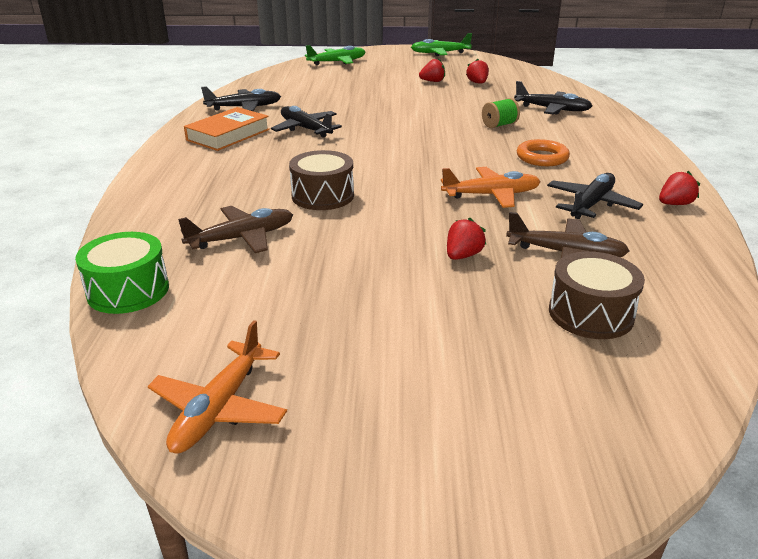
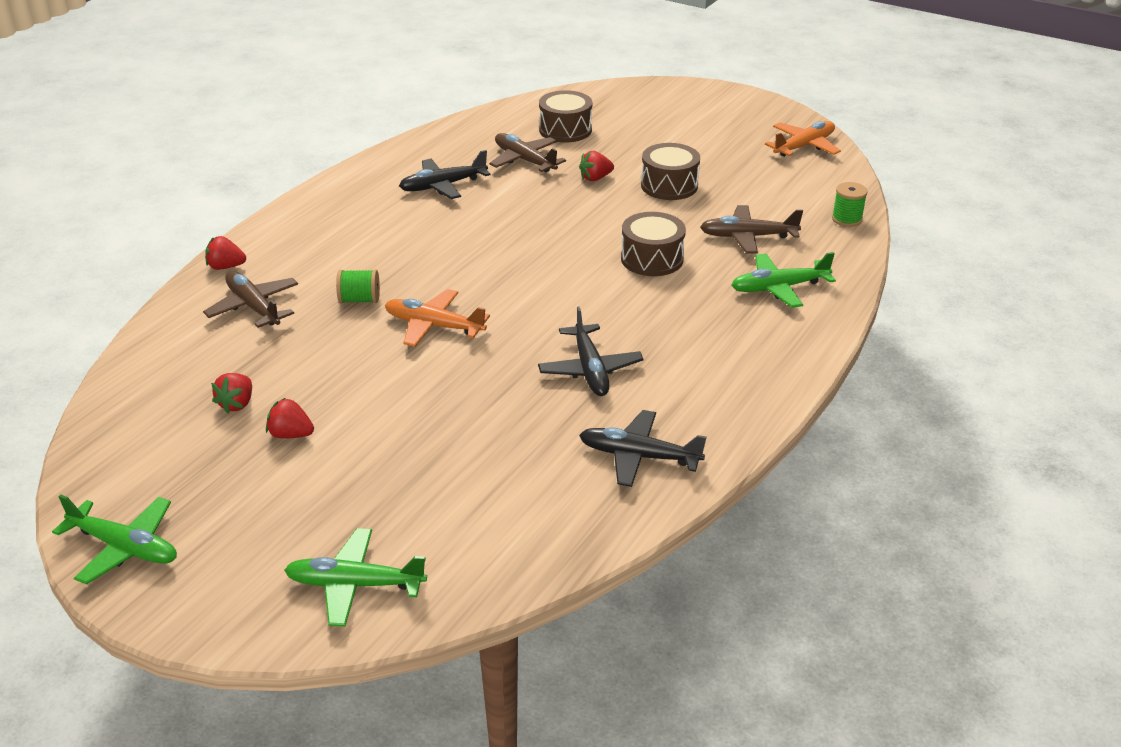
camera: 150 degrees left, 5 degrees up
green drum [75,232,169,314] -> green spool [832,182,868,227]
orange book [184,107,270,151] -> none
orange plane [441,167,541,208] -> orange plane moved to [385,289,490,347]
black plane [514,81,593,115] -> brown plane [203,271,298,328]
orange ring [517,139,570,166] -> none
red strawberry [659,171,700,205] -> red strawberry moved to [205,236,246,270]
none -> brown drum [641,143,700,200]
none -> green plane [731,252,836,308]

